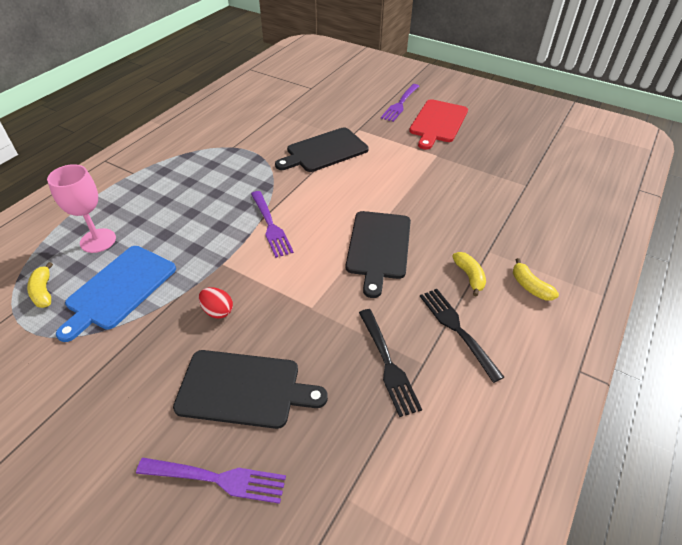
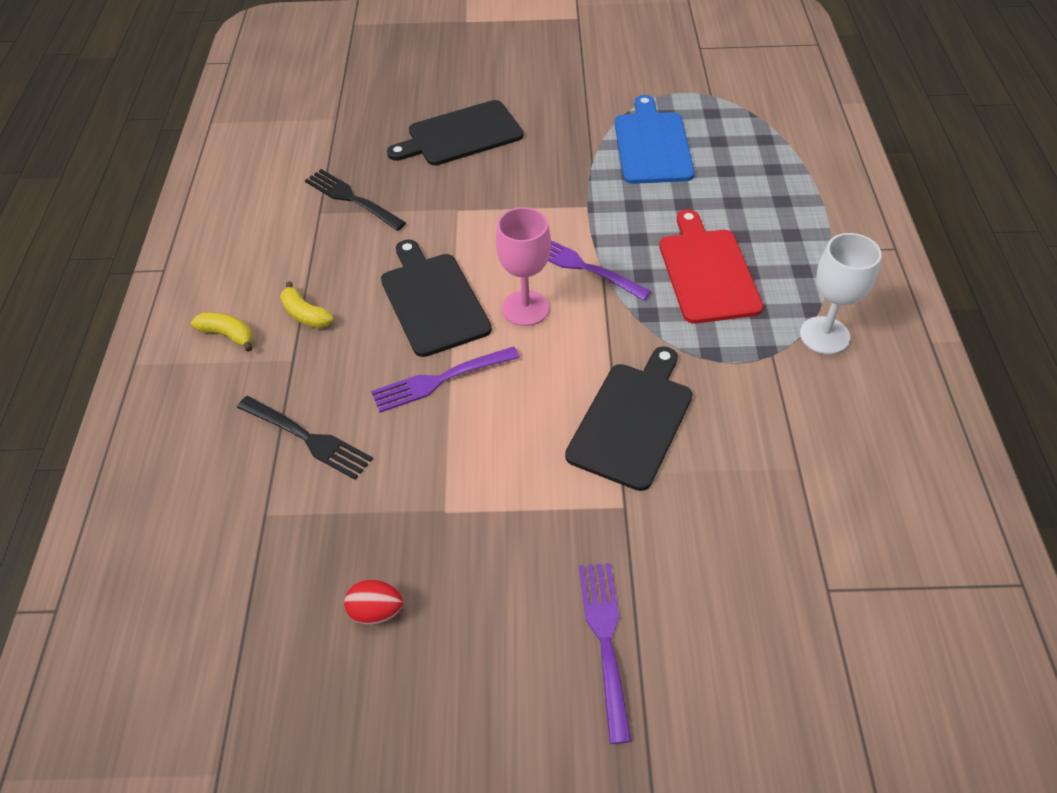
camera: 150 degrees right, 5 degrees up
yellow banana [27,262,53,308] -> none
pink goblet [47,164,116,253] -> pink goblet moved to [496,207,551,326]
purple fork [136,458,286,504] -> purple fork moved to [371,346,520,413]
red egg [199,287,233,319] -> red egg moved to [344,580,403,625]
red cutting board [409,99,468,150] -> red cutting board moved to [659,209,763,324]
black fork [420,289,504,383] -> black fork moved to [237,396,373,479]
none -> white goblet [800,233,882,354]

